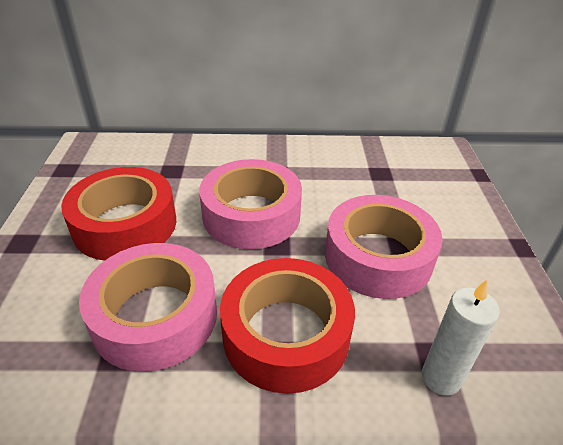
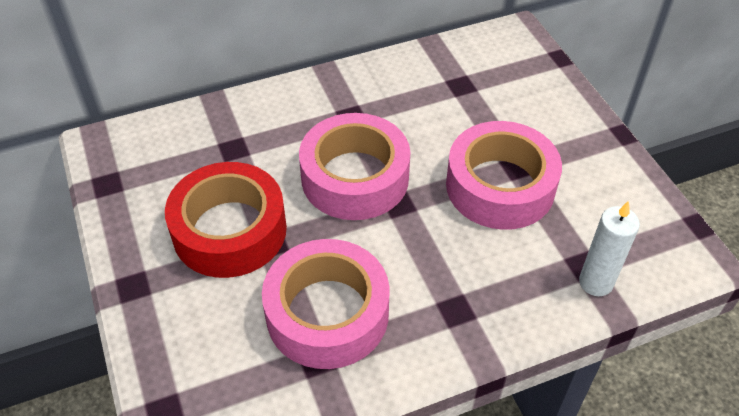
camera: 20 degrees left, 10 degrees up
red tape [220,258,355,394] -> none

